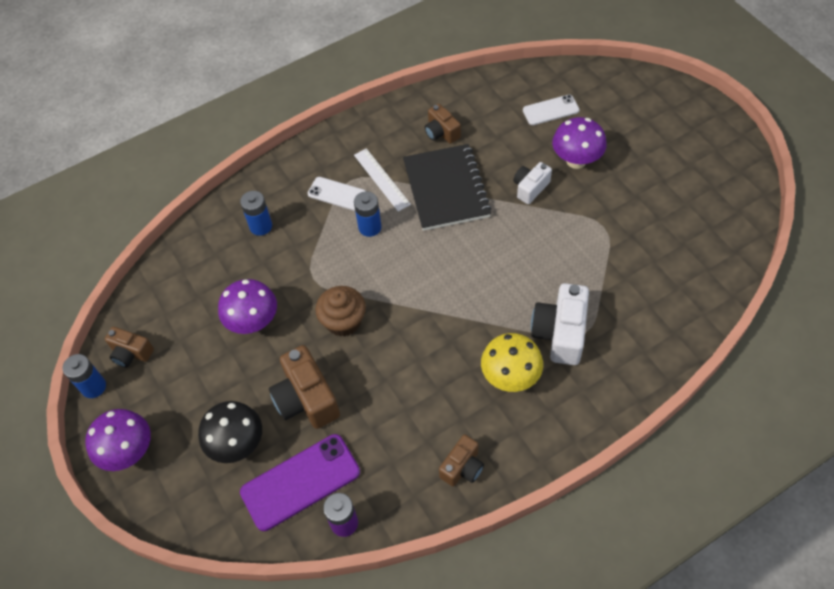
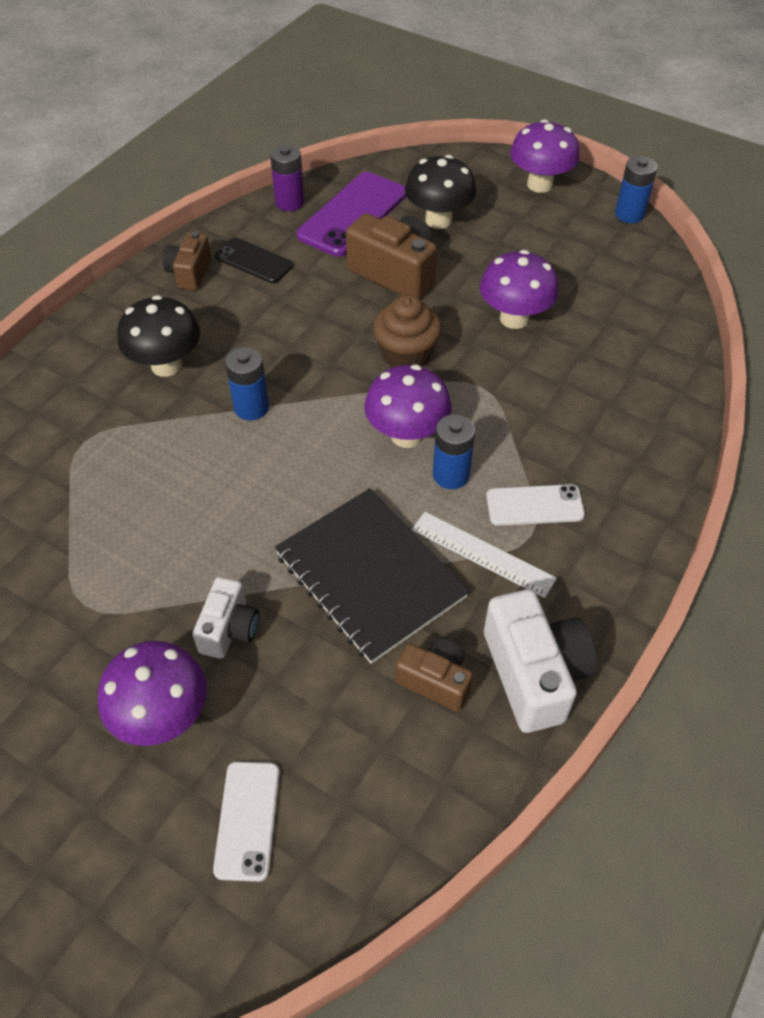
camera: 150 degrees right, 5 degrees down
brown camera [105,327,154,368] -> none
blue battery [240,191,272,236] -> blue battery moved to [225,347,269,420]
yellow mushroom [481,333,543,392] -> black mushroom [117,295,200,377]
white phone [523,95,580,125] -> white phone turned 45 degrees counterclockwise [213,761,280,882]
white camera [531,283,589,365] -> white camera moved to [484,589,598,733]
none -> black phone [215,237,293,283]
none -> purple mushroom [364,365,451,448]

